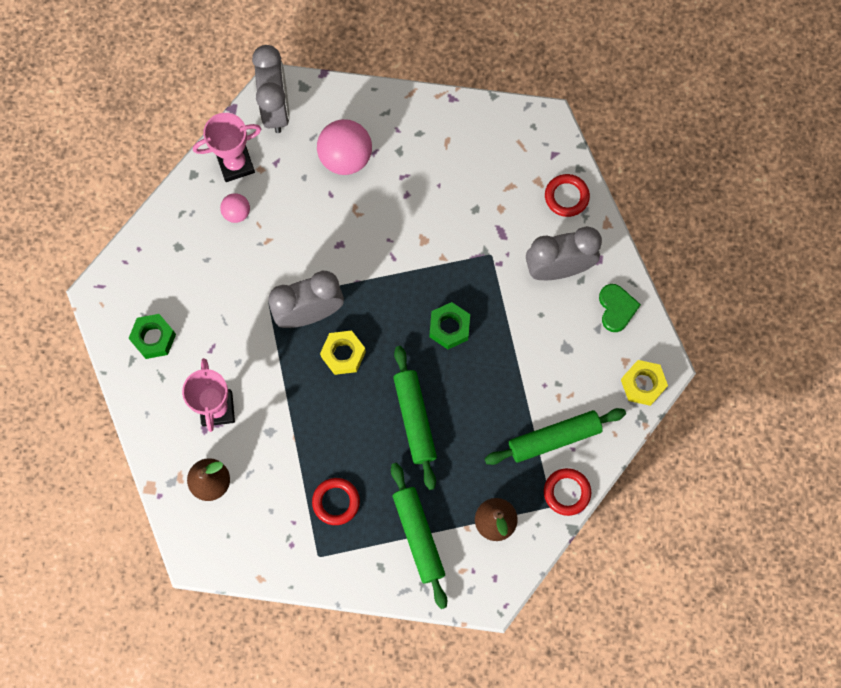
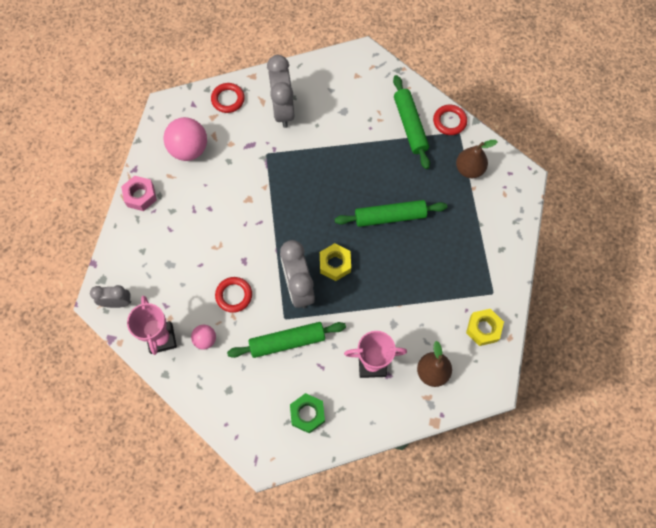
camera: 85 degrees left, 5 degrees down
grey clock [252,45,290,133] -> grey clock [90,285,131,308], size x0.59
red ring [312,478,360,525] -> red ring moved to [215,277,252,313]
pink ball [317,119,372,175] -> pink ball moved to [164,117,207,161]
green rolling pin [391,463,447,609] -> green rolling pin moved to [227,322,346,358]
green nut [430,302,470,349] -> none
green heart [599,284,641,332] -> none
yellow nut [621,360,668,406] -> yellow nut moved to [466,309,504,346]
none -> pink nut [121,176,157,211]

